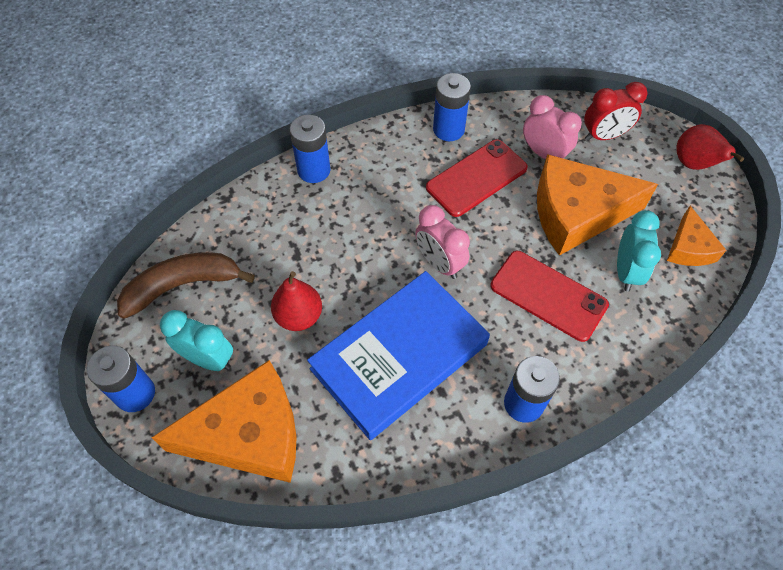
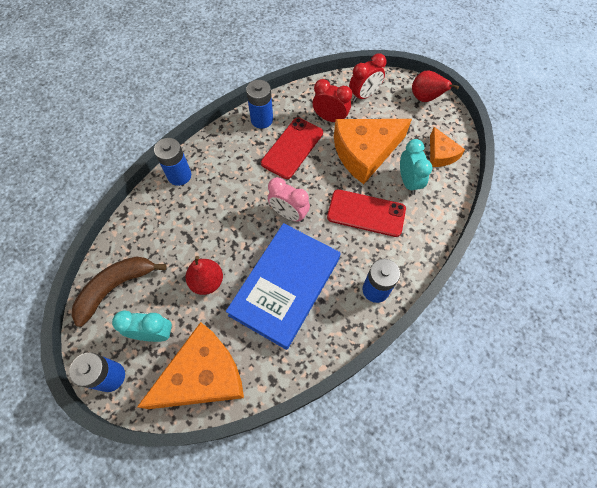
camera: 20 degrees left, 5 degrees up
pink clock [523,95,582,159] -> red clock [313,79,352,122]

